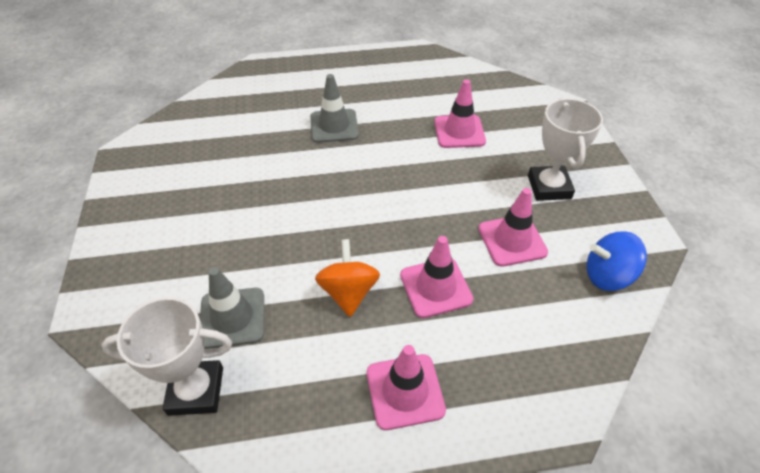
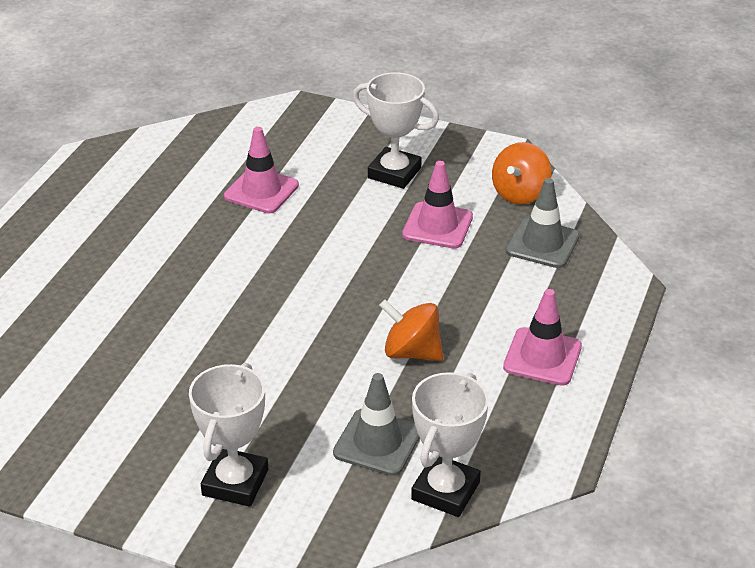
camera: 60 degrees left, 10 degrees down
grey traffic cone [310,74,359,143] -> grey traffic cone moved to [506,178,580,268]
pink traffic cone [400,236,474,318] -> none
blue spinning top [587,231,647,291] -> orange spinning top [492,142,551,204]
none -> white trophy [189,363,268,507]

